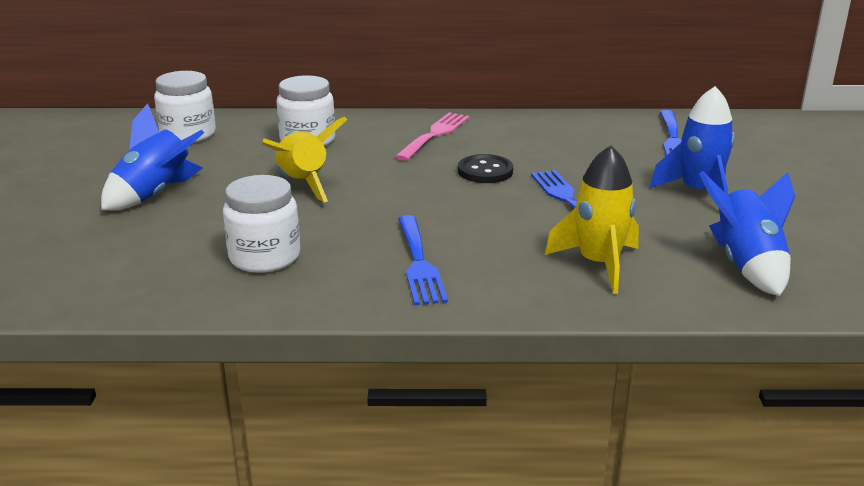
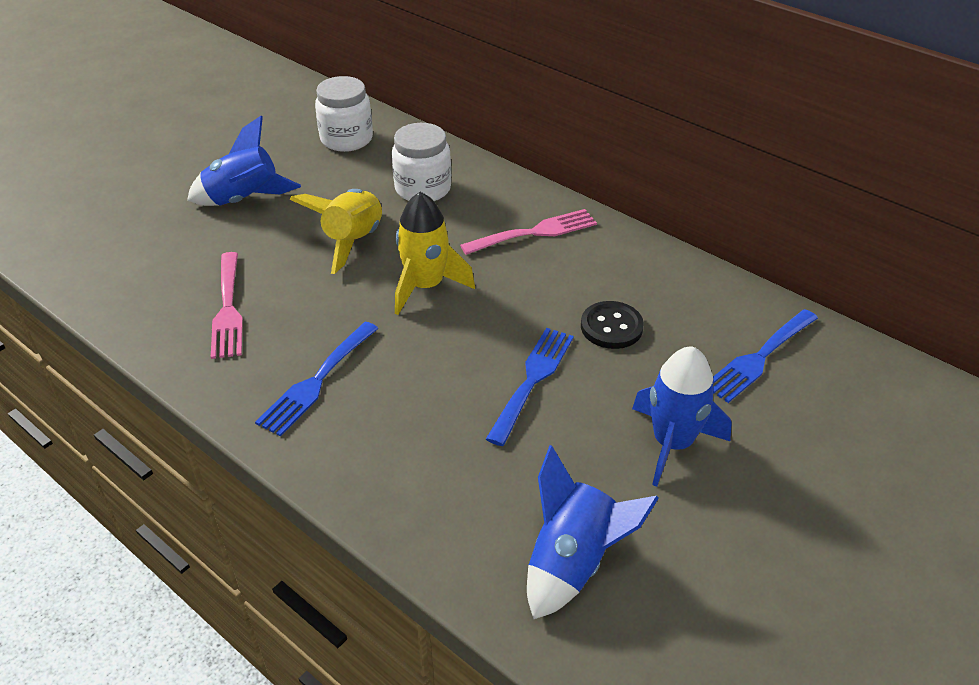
camera: 40 degrees right, 15 degrees up
white jar [223,175,300,273] -> pink fork [211,252,243,359]
black button [458,154,513,183] -> black button moved to [581,301,644,349]
yellow rocket [545,145,639,294] -> yellow rocket moved to [395,192,475,315]

